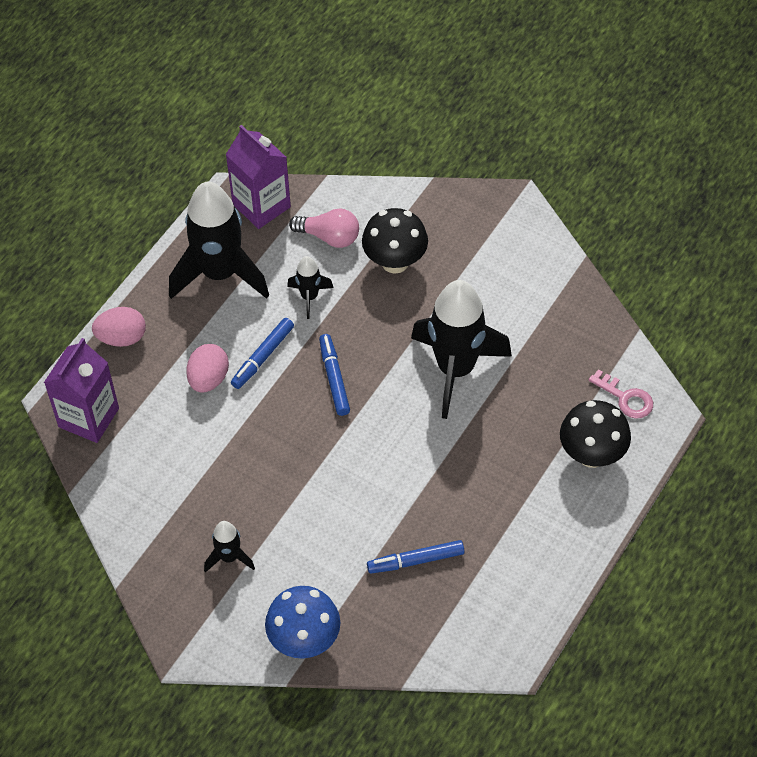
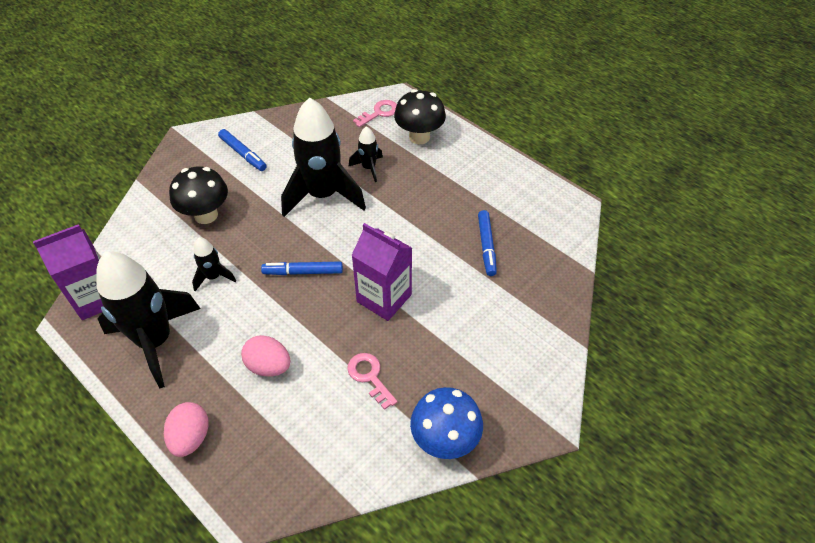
camera: 80 degrees left, 5 degrees down
purple carton [44,338,119,443] -> purple carton moved to [351,223,412,321]
black rocket [204,521,255,573] -> black rocket moved to [349,126,383,182]
blue marker [231,318,294,389] -> blue marker moved to [218,129,267,171]
blue mushroom [265,586,340,659] -> blue mushroom moved to [410,387,483,459]
pink light bulb [289,208,359,248] -> none
none -> pink key [347,353,397,410]

